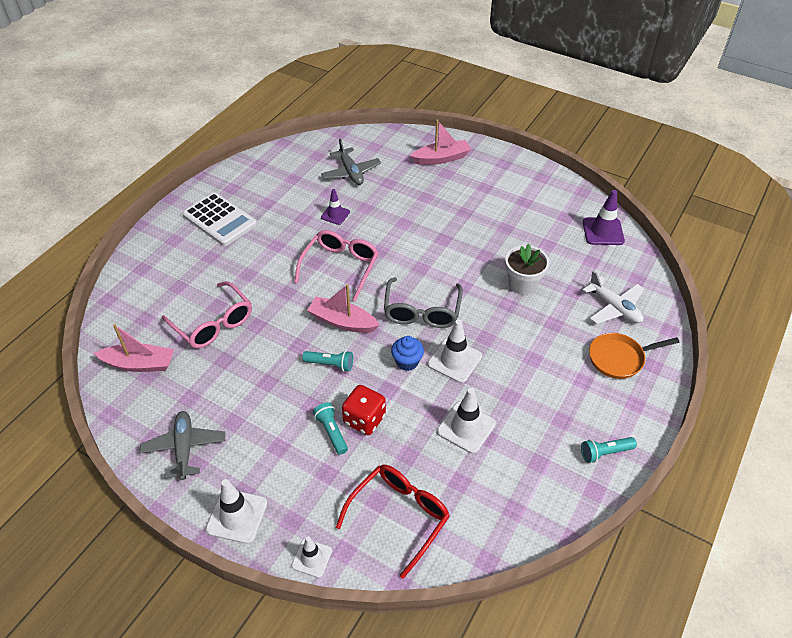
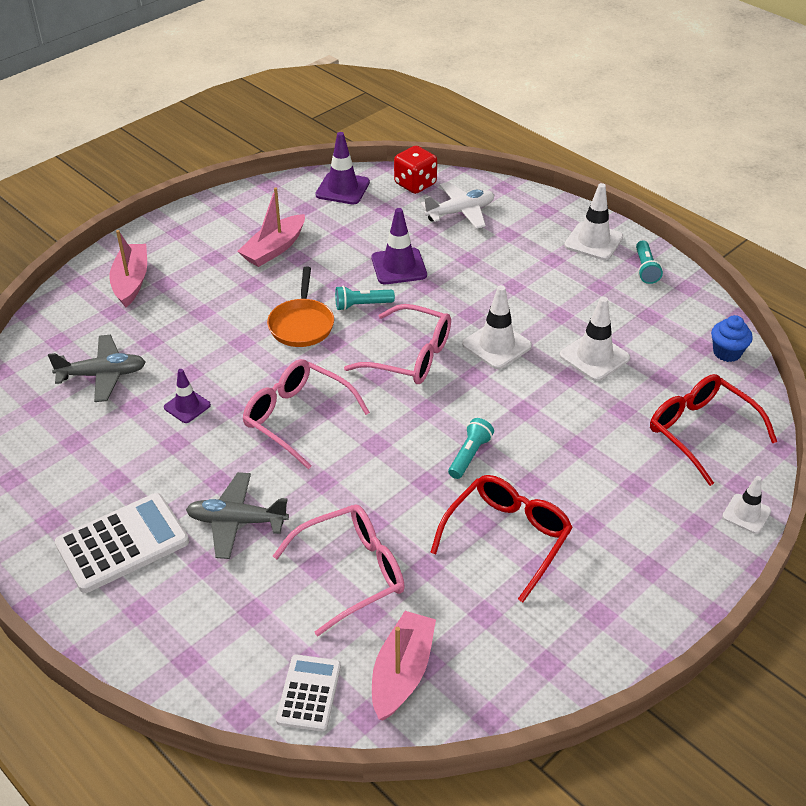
camera: 75 degrees left, 5 degrees down
grey plane [140,411,225,480] -> grey plane moved to [186,472,289,559]
white traffic cone [206,479,268,544] -> white traffic cone moved to [564,183,623,260]
pink boat [307,284,380,333] -> pink boat moved to [237,187,305,267]
turquoise flashlight [313,402,348,455] -> turquoise flashlight moved to [335,286,395,311]
red dice [342,385,386,435] -> red dice moved to [394,146,437,194]
grey glasses [384,277,463,328] -> pink glasses [344,304,451,384]
blue cupcake [391,336,424,371] -> blue cupcake moved to [711,315,753,362]
white flower pot [505,244,549,295] -> purple traffic cone [372,208,427,284]
orange pan [589,333,680,379] -> orange pan moved to [267,267,334,347]
none -> white calculator [276,655,341,731]
none -> red glasses [430,475,573,602]

